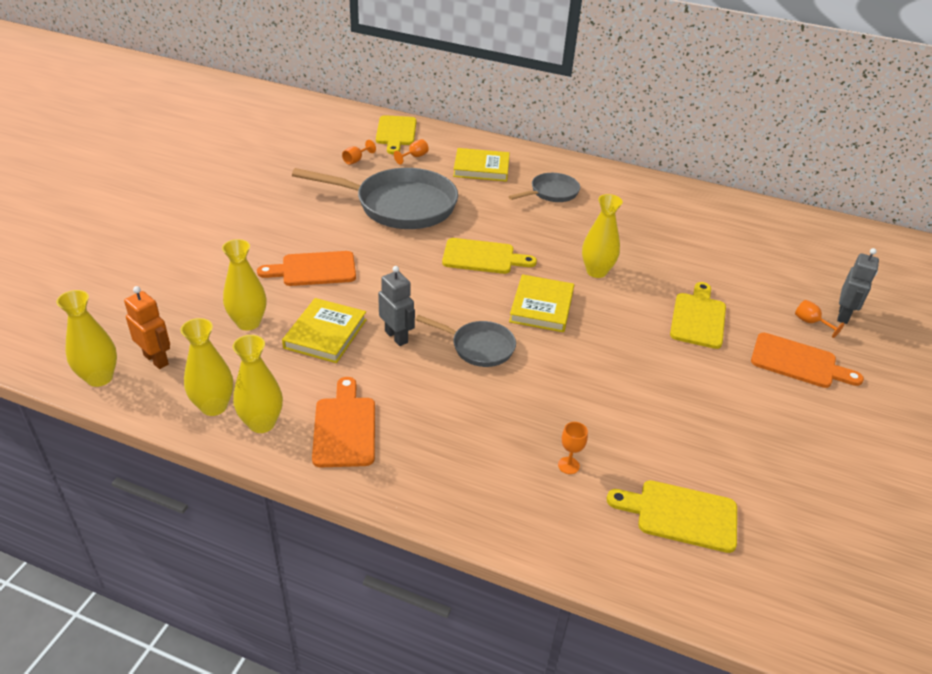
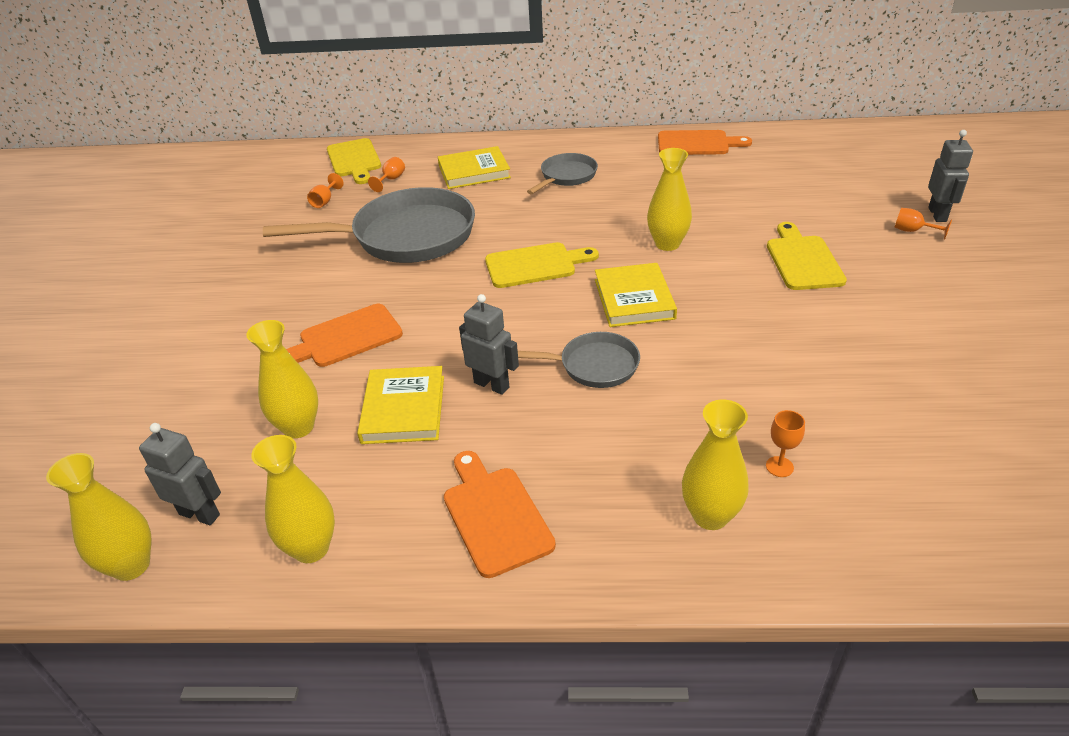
camera: 15 degrees left, 0 degrees up
orange robot [124,286,170,369] -> grey robot [139,423,221,525]
yellow vase [233,335,283,433] -> yellow vase moved to [682,400,749,530]
yellow cutting board [607,480,737,553] -> none
orange cutting board [751,333,864,388] -> orange cutting board moved to [658,130,752,155]

